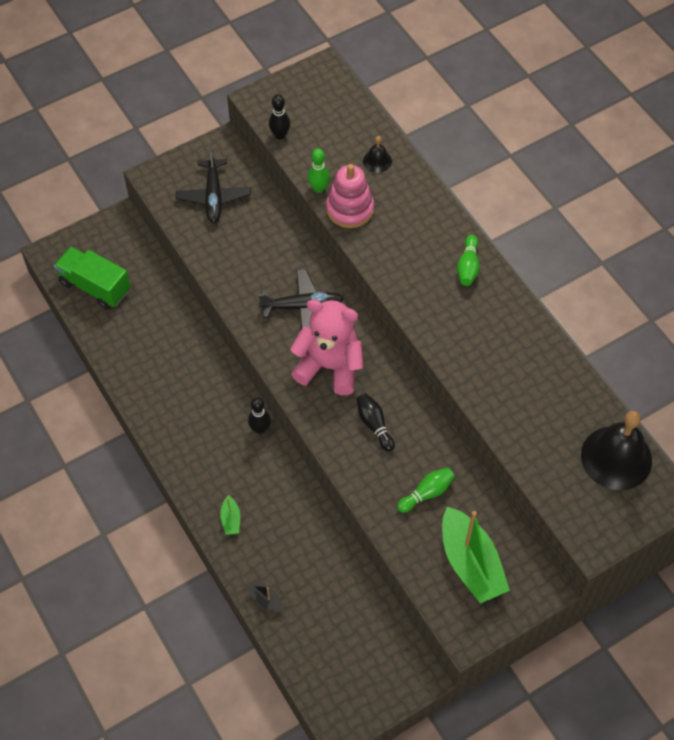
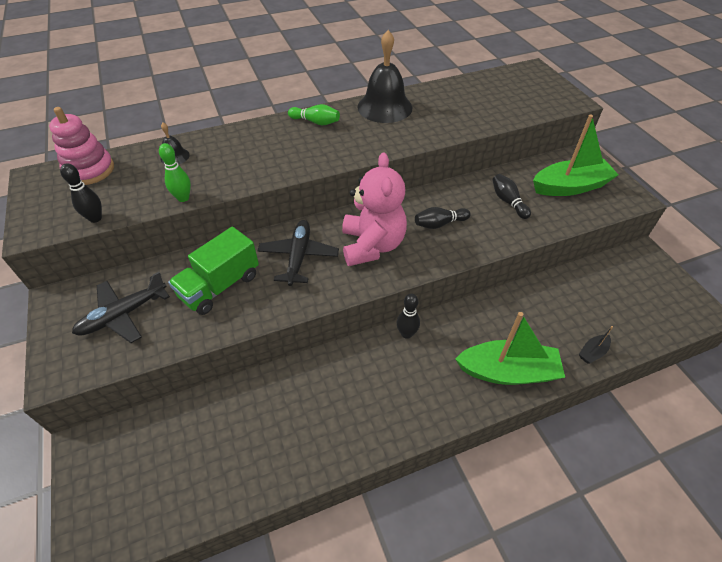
camera: 80 degrees left, 10 degrees down
green truck [54,246,131,310] -> green truck moved to [168,227,259,315]
black plane [176,148,251,223] -> black plane turned 135 degrees clockwise [72,272,170,343]
green boat [220,495,240,535] -> green boat [455,312,565,385], size x2.33
pink teddy bear [290,299,364,395] -> pink teddy bear turned 150 degrees clockwise [342,152,407,266]
pink stacking toy [326,164,374,228] -> pink stacking toy moved to [49,107,114,185]
green bowling pin [397,468,455,513] -> black bowling pin [492,174,531,219]
black bell [581,411,652,490] -> black bell moved to [357,30,412,123]

